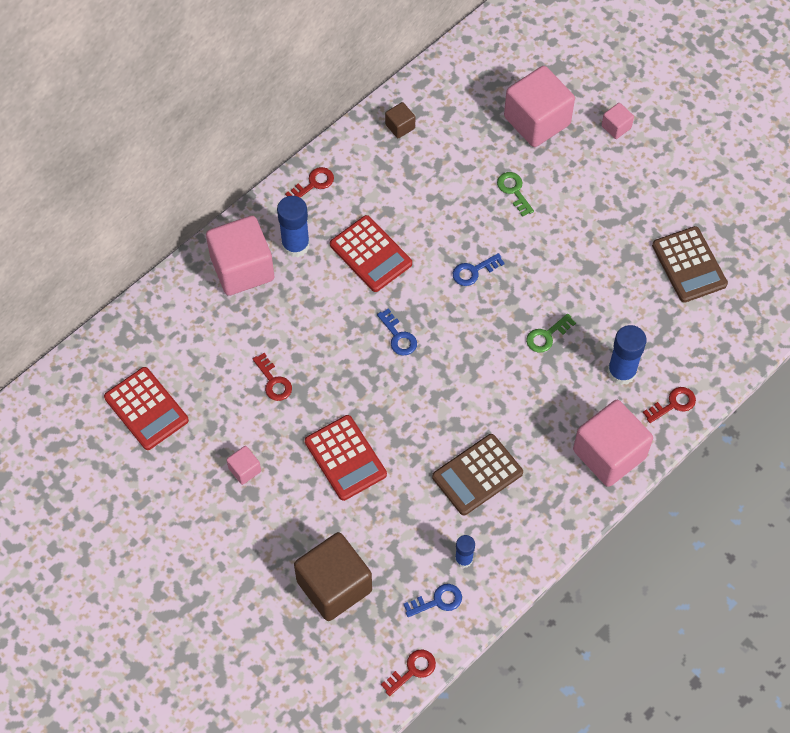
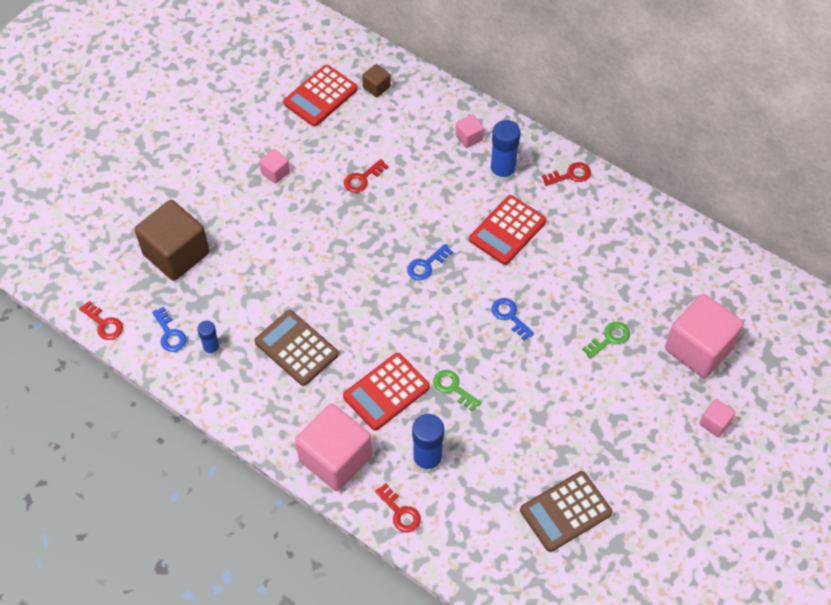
camera: 80 degrees right, 5 degrees down
pink cube [206,216,274,296] -> pink cube [455,114,484,148], size x0.45
red key [285,167,334,198] -> red key turned 60 degrees counterclockwise [542,162,591,186]
red calculator [305,415,387,501] -> red calculator moved to [343,353,430,431]
brown cube [385,102,415,138] -> brown cube moved to [362,64,391,97]

